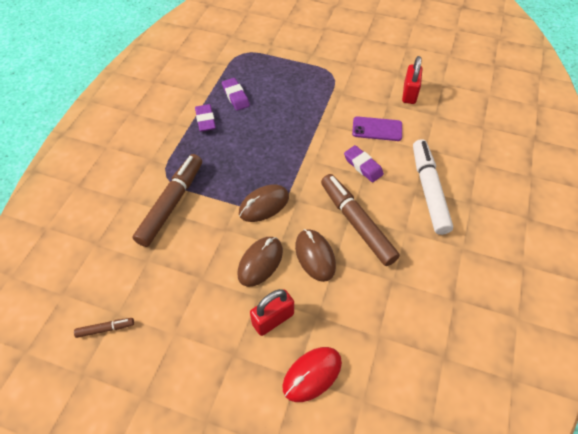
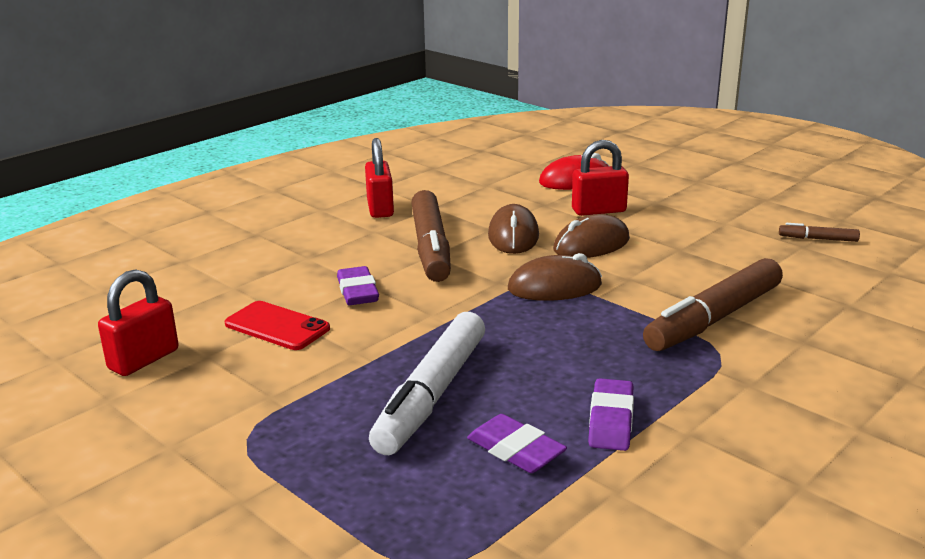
camera: 155 degrees left, 30 degrees down
purple eraser [222,78,250,111] -> purple eraser turned 45 degrees counterclockwise [467,414,567,473]
purple phone [352,116,402,141] -> red phone [224,301,330,350]
white marker [413,139,453,235] -> white marker moved to [369,312,485,455]
none -> red padlock [365,138,394,218]

